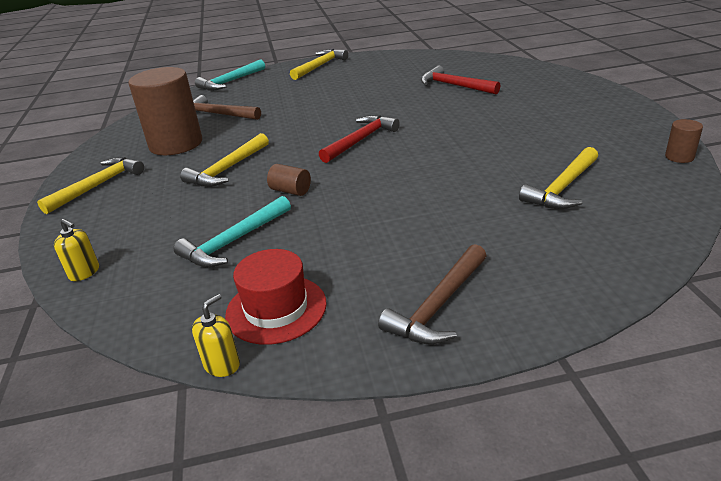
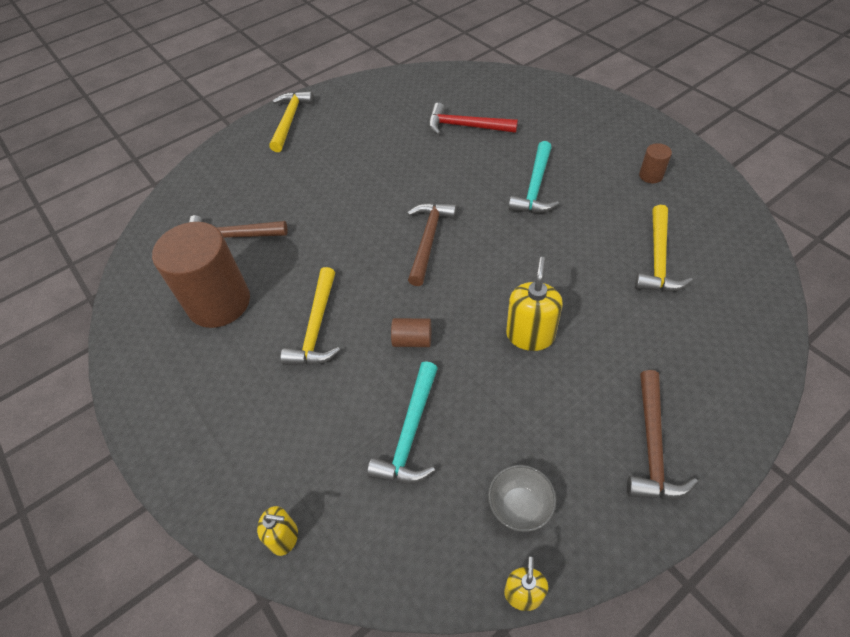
camera: 25 degrees left, 20 degrees up
yellow hammer [37,157,144,214] -> none
turquoise hammer [195,59,265,91] -> turquoise hammer moved to [508,141,559,213]
red hat [225,249,327,345] -> grey bowl [488,465,557,532]
red hammer [319,115,400,163] -> brown hammer [407,203,457,286]
brown cylinder [665,119,703,163] -> brown cylinder moved to [639,143,672,183]
none -> yellow soap dispenser [506,257,563,351]

